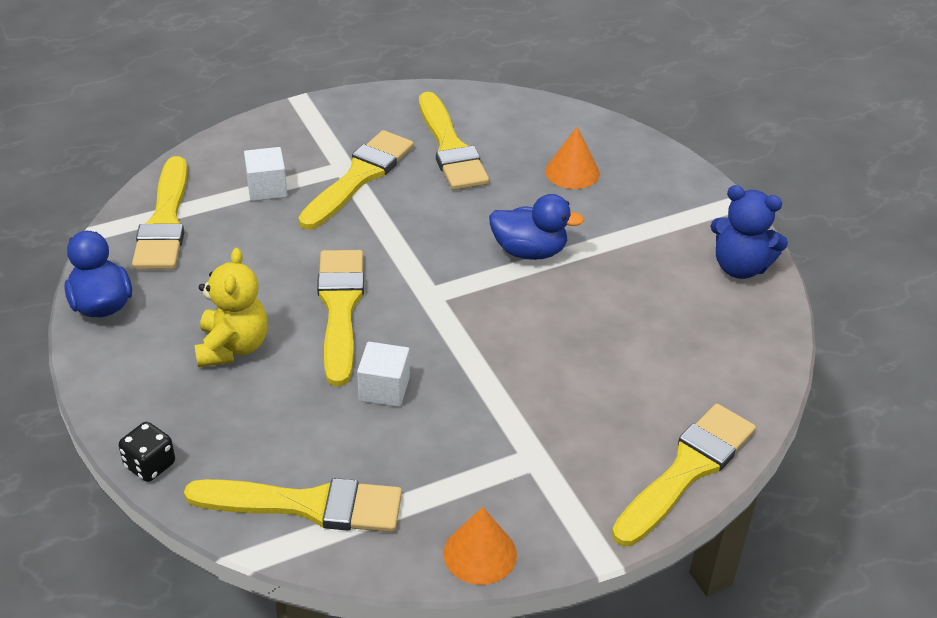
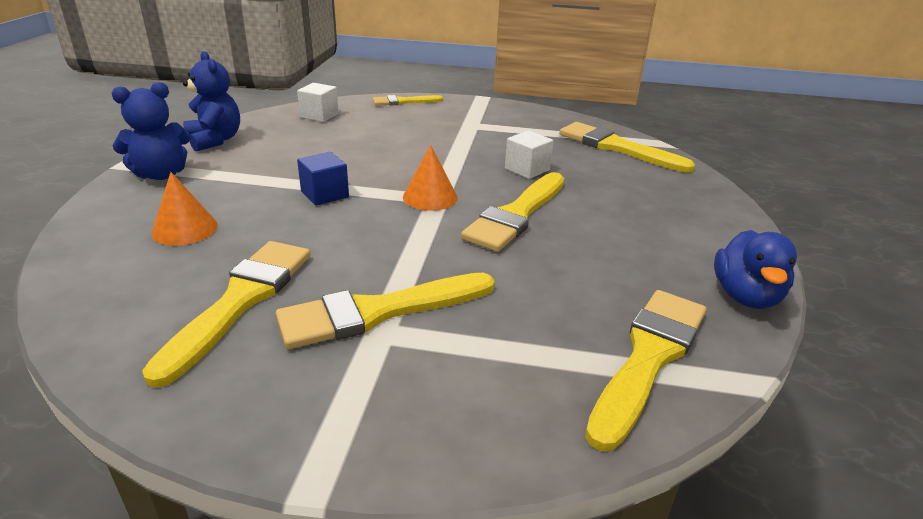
camera: 145 degrees left, 10 degrees down
black dice [119,422,175,482] -> none
yellow teddy bear [194,248,268,367] -> none
white cube [244,147,287,201] -> white cube moved to [297,83,339,122]
orange cone [443,507,517,585] -> orange cone moved to [403,145,458,211]
blue duck [489,194,584,260] -> blue cube [297,152,349,206]
yellow brush [612,404,756,546] -> yellow brush [373,95,443,106], size x0.59
none -> blue teddy bear [112,82,190,180]

